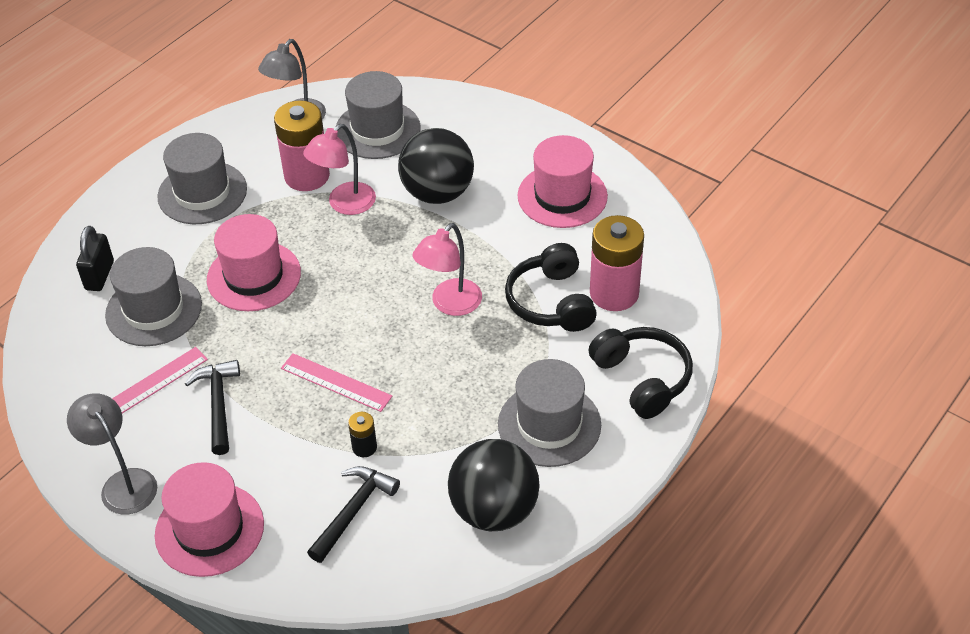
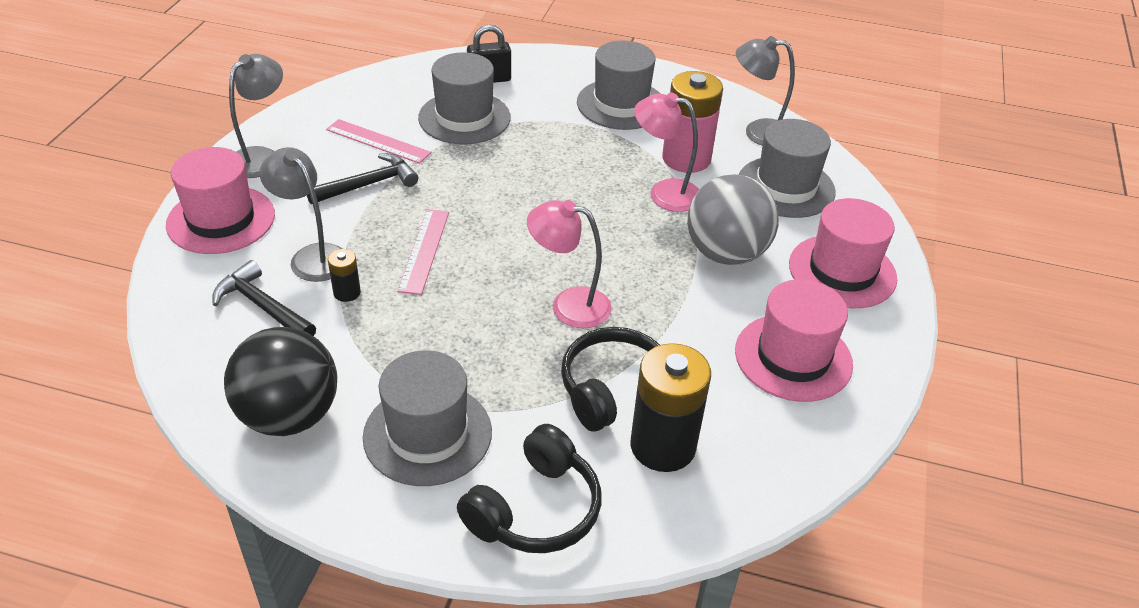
camera: 65 degrees right, 5 degrees down
pink hat [207,214,301,311] -> pink hat moved to [789,198,897,308]
black hammer [307,466,400,563] -> black hammer turned 150 degrees counterclockwise [212,260,316,336]
black ball [398,128,474,204] -> grey ball [687,174,779,265]
pink battery [590,215,644,311] -> black battery [630,343,711,472]
none -> grey lamp [260,147,343,282]

